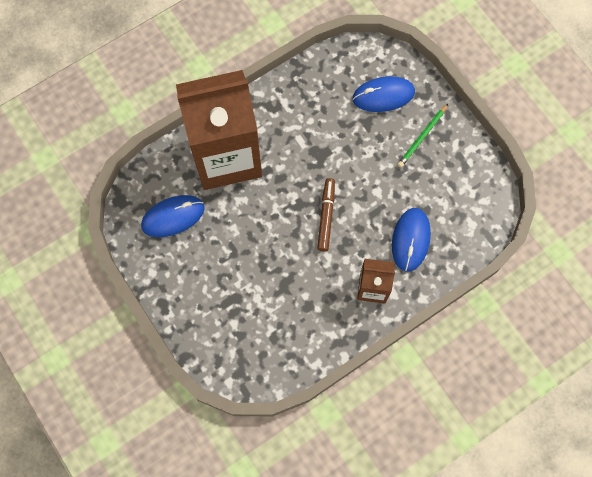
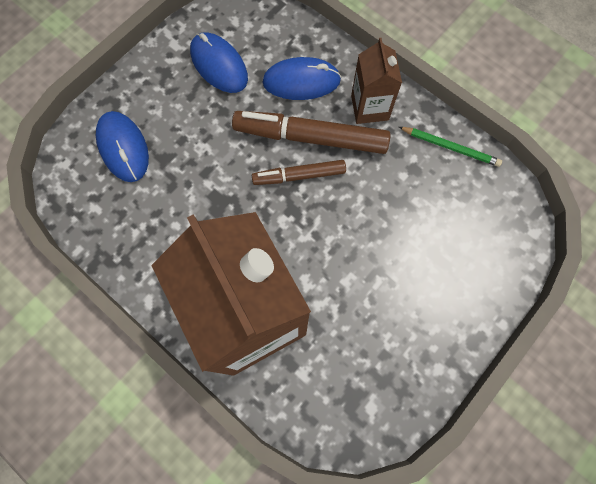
camera: 105 degrees left, 0 degrees up
blue mouse [141,195,205,237] -> blue mouse moved to [190,32,248,93]
green pencil [397,104,448,167] -> green pencil moved to [399,127,502,167]
none -> brown marker [232,111,391,154]

